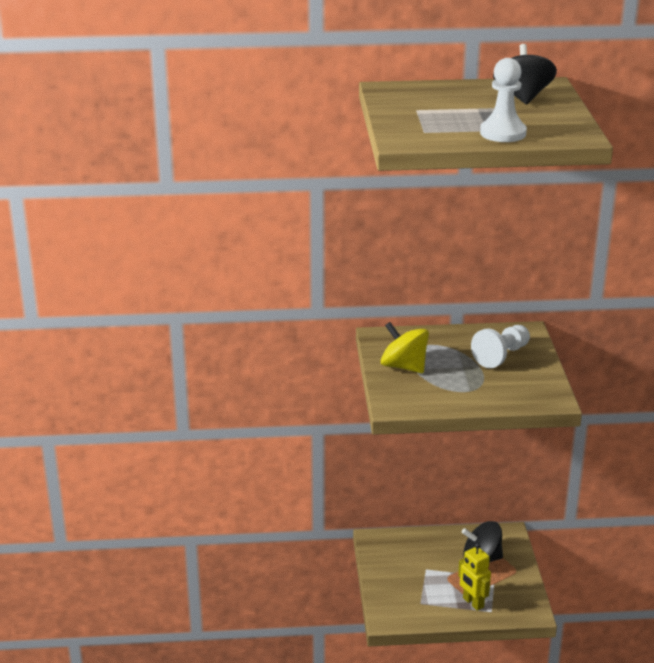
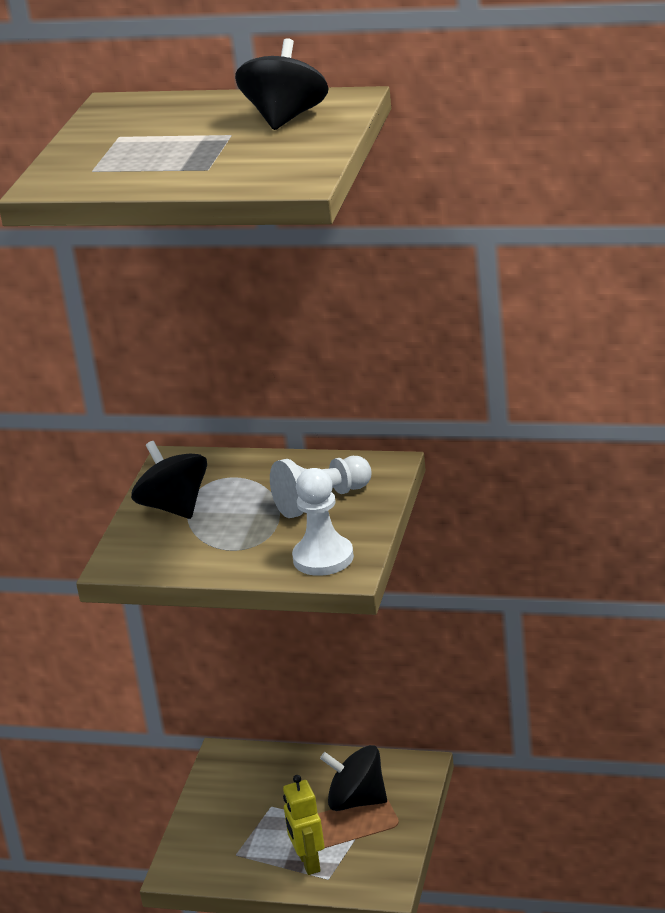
camera: 20 degrees right, 0 degrees up
yellow spinning top [381,322,429,373] -> black spinning top [131,441,207,519]
white pawn [480,58,527,142] -> white pawn moved to [292,468,354,576]

